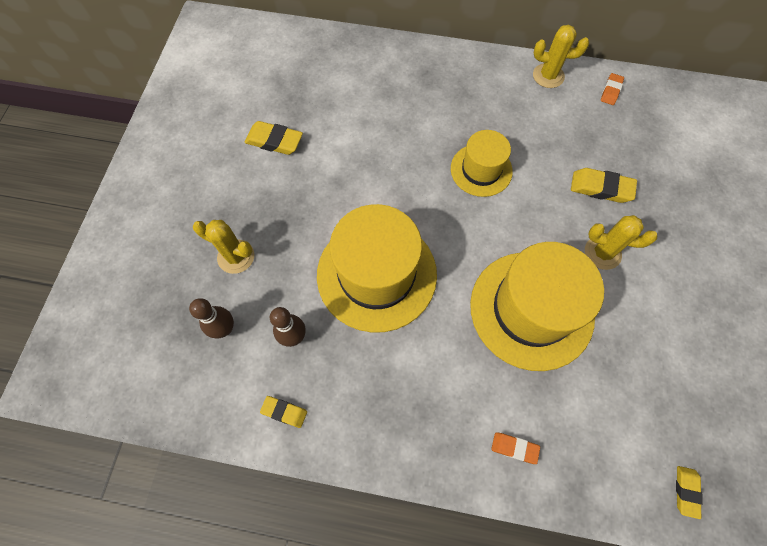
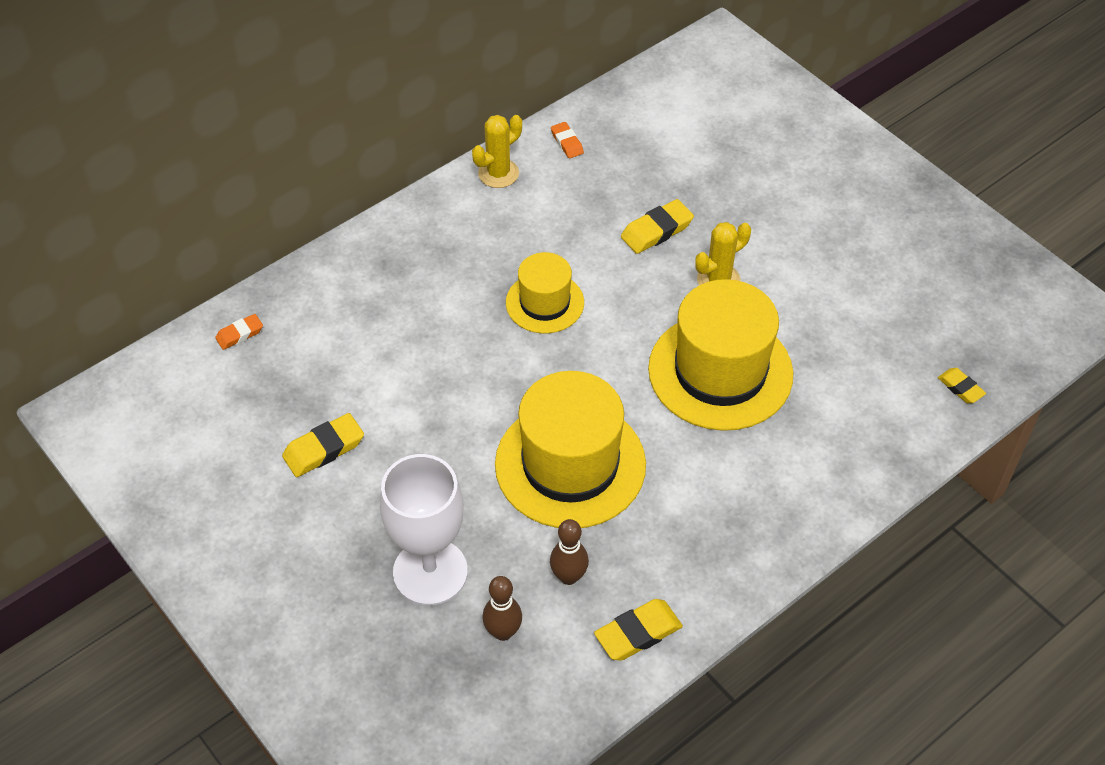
camera: 50 degrees left, 15 degrees down
yellow cactus [193,220,254,274] -> white goblet [380,454,468,605]
yellow eraser [260,396,307,428] -> yellow eraser [594,599,683,661], size x1.63
orange eraser [491,432,540,464] -> orange eraser moved to [215,314,263,350]

